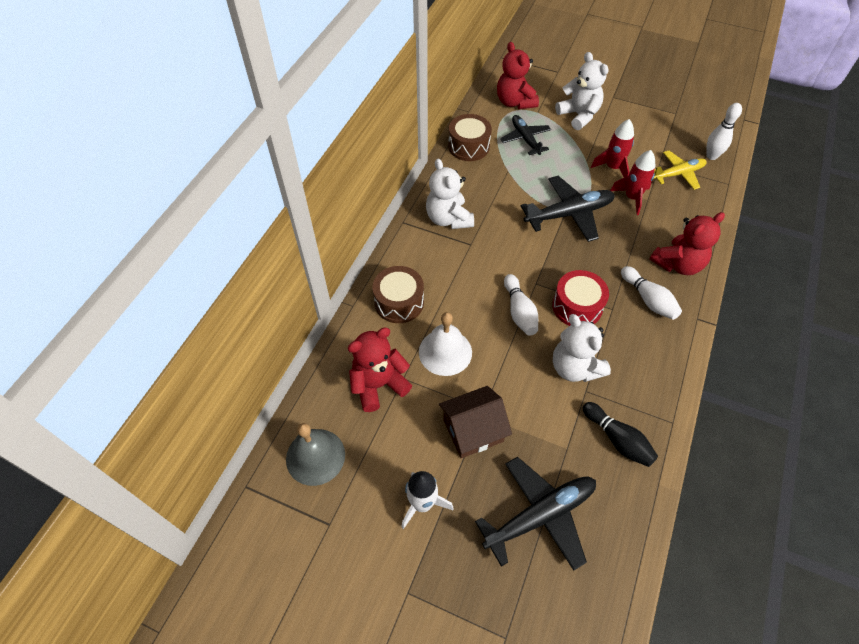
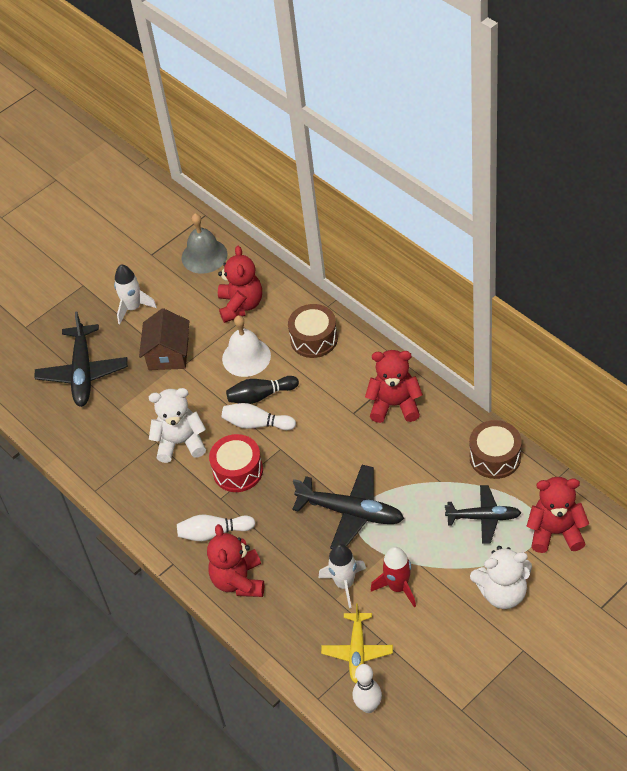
camera: 120 degrees right, 5 degrees down
white teddy bear [426,159,474,229] -> red teddy bear [365,350,423,423]
black plane [521,176,615,242] -> black plane turned 75 degrees counterclockwise [292,465,404,549]
black bowling pin [583,402,658,467] -> black bowling pin moved to [226,376,299,404]
red rocket [610,150,655,215] -> white rocket [319,544,366,608]

